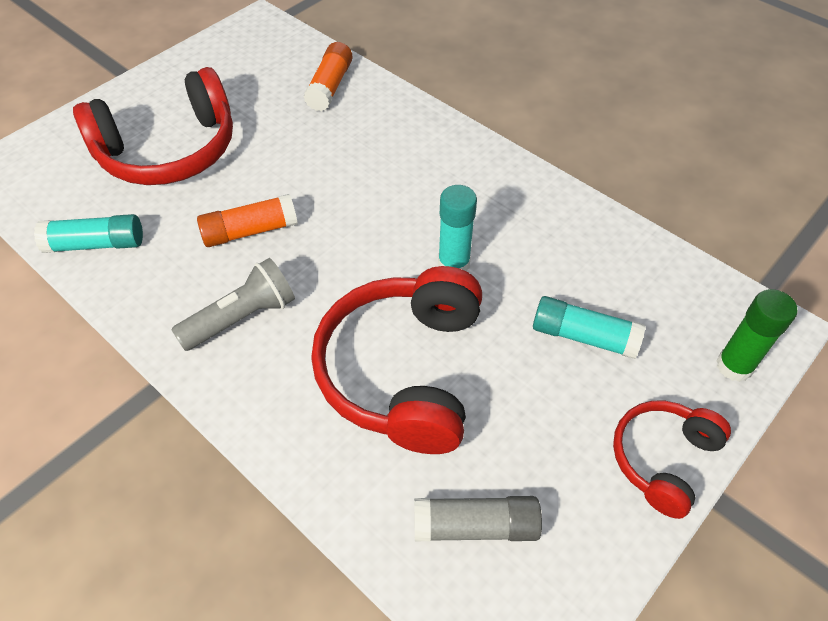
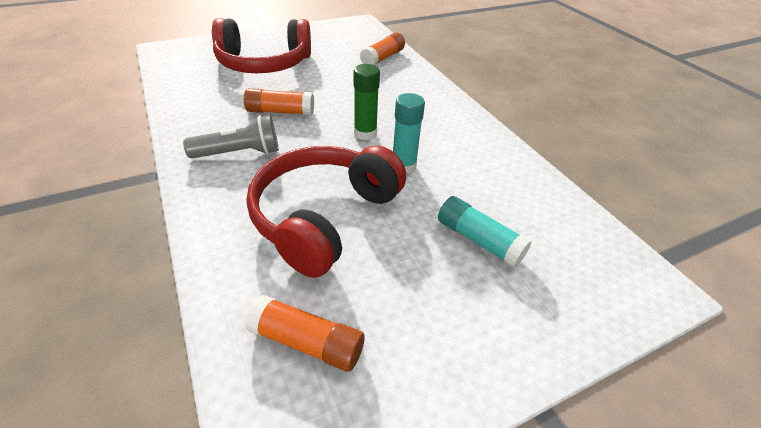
camera: 20 degrees right, 10 degrees down
turquoise glue stick [34,214,143,253] -> none
grey glue stick [414,496,542,541] -> orange glue stick [245,295,365,372]
red headphones [613,401,731,519] -> none
green glue stick [716,289,797,382] -> green glue stick moved to [353,64,380,140]

